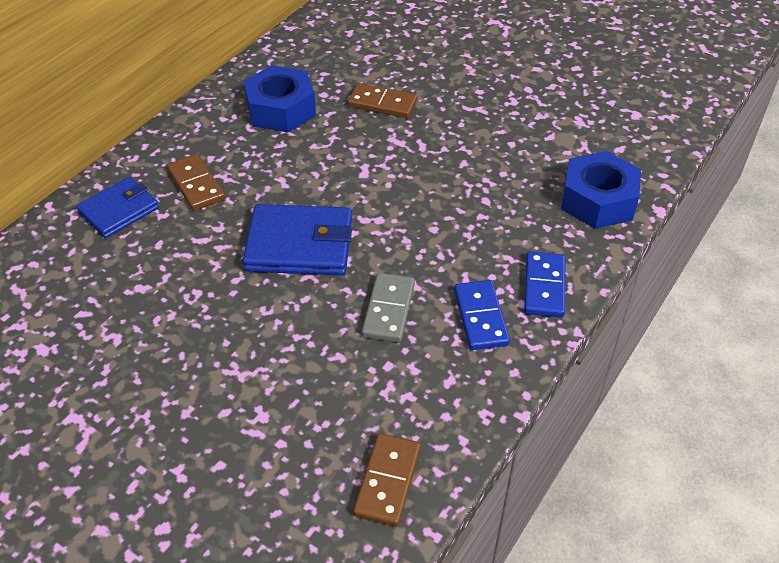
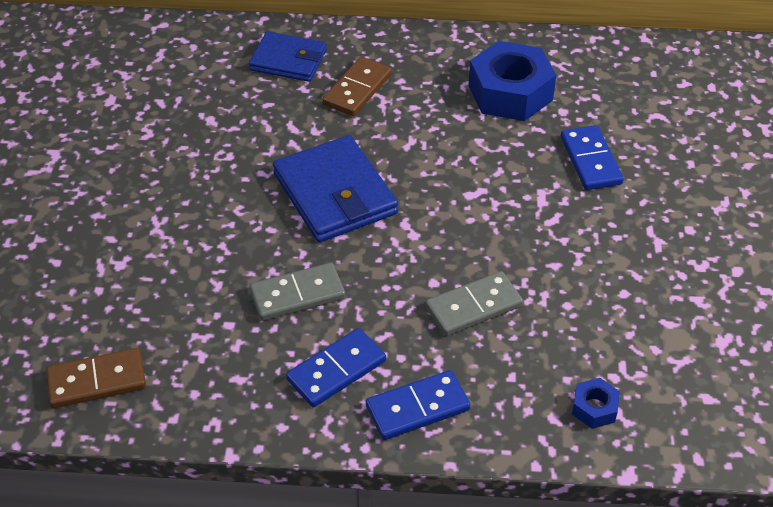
camera: 60 degrees right, 0 degrees up
brown domino [348,83,418,118] -> blue domino [561,125,624,190]
blue nut [561,151,641,229] -> blue nut [572,378,620,429], size x0.46
none -> grey domino [425,271,523,336]

